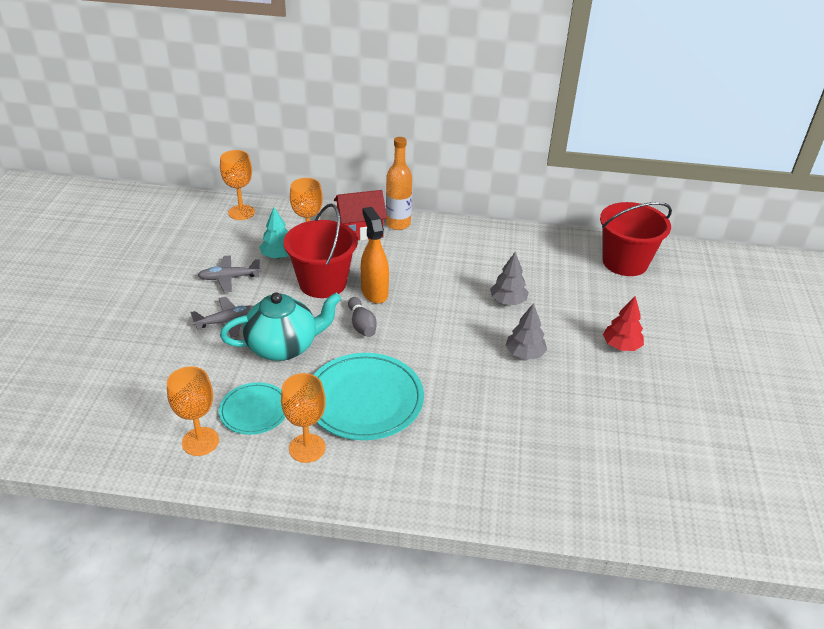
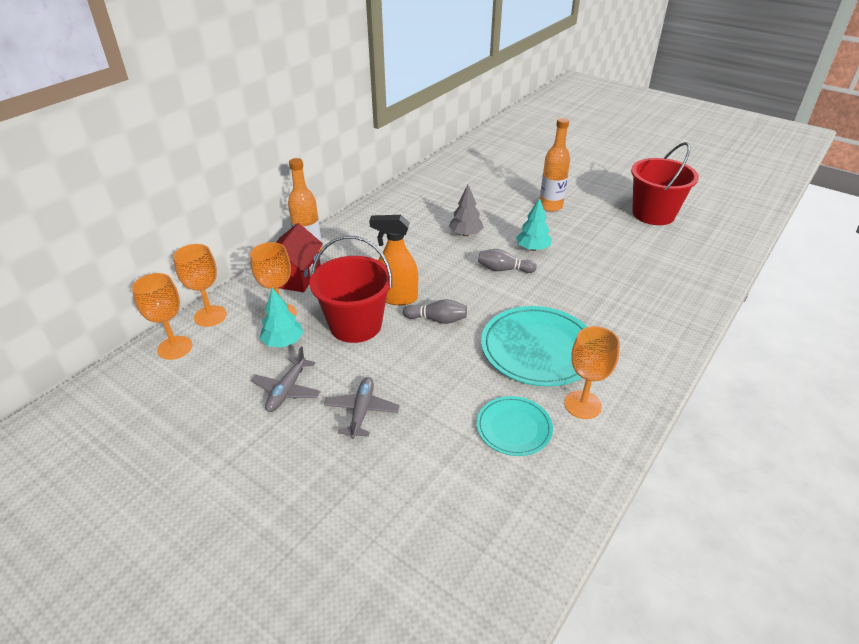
camera: 60 degrees left, 0 degrees up
orange goblet [167,366,219,456] -> orange goblet moved to [173,244,227,327]
turquoise teapot [220,292,341,361] -> none
grey tree [506,303,547,360] -> turquoise tree [516,198,552,251]
red bucket [600,202,672,276] -> red bucket moved to [631,142,699,225]
red tree [603,296,644,351] -> orange bottle [540,118,570,212]
none -> grey bowling pin [478,249,537,273]

